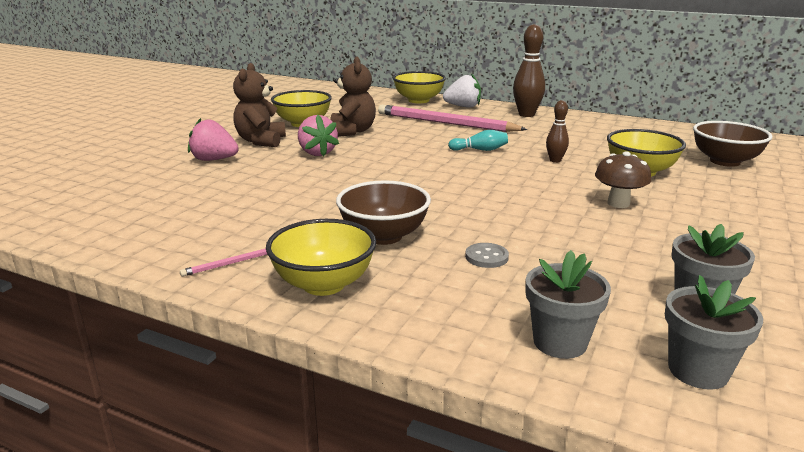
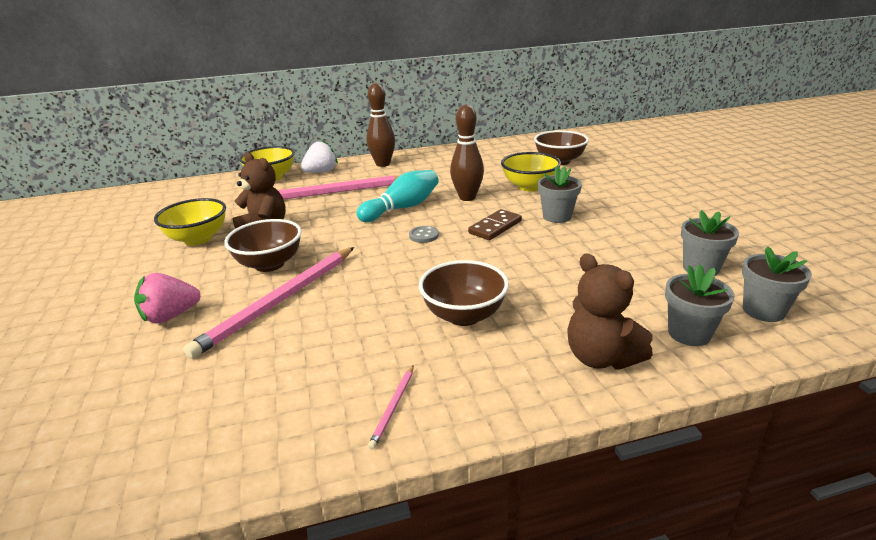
camera: 40 degrees left, 5 degrees up
brown teddy bear [233,63,286,147] -> brown teddy bear moved to [567,254,653,370]
yellow bowl [266,219,376,296] -> none
pink strawberry [298,115,339,157] -> brown bowl [224,219,302,272]
turquoise bowling pin [448,130,508,151] -> turquoise bowling pin [356,170,439,222], size x1.76
grey button [465,243,509,268] -> grey button moved to [409,226,439,243]
brown bowling pin [546,100,569,163] -> brown bowling pin [450,105,484,201], size x1.76
brown mushroom [595,151,651,208] -> grey flower pot [538,166,582,223]
none -> pink pencil [183,247,354,359]
none -> brown domino [468,209,522,240]

